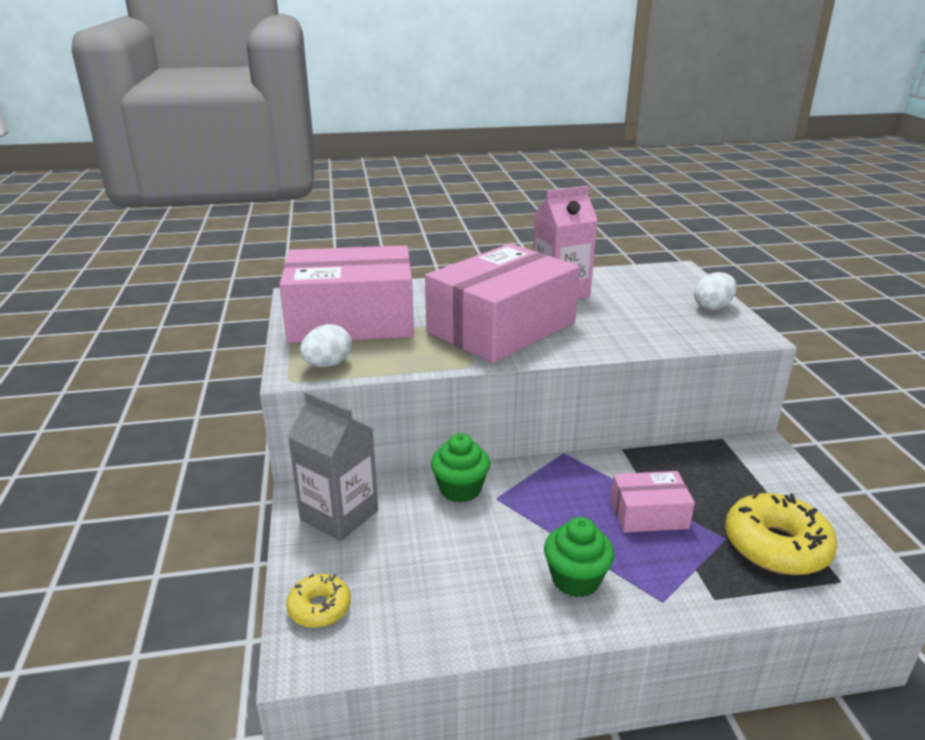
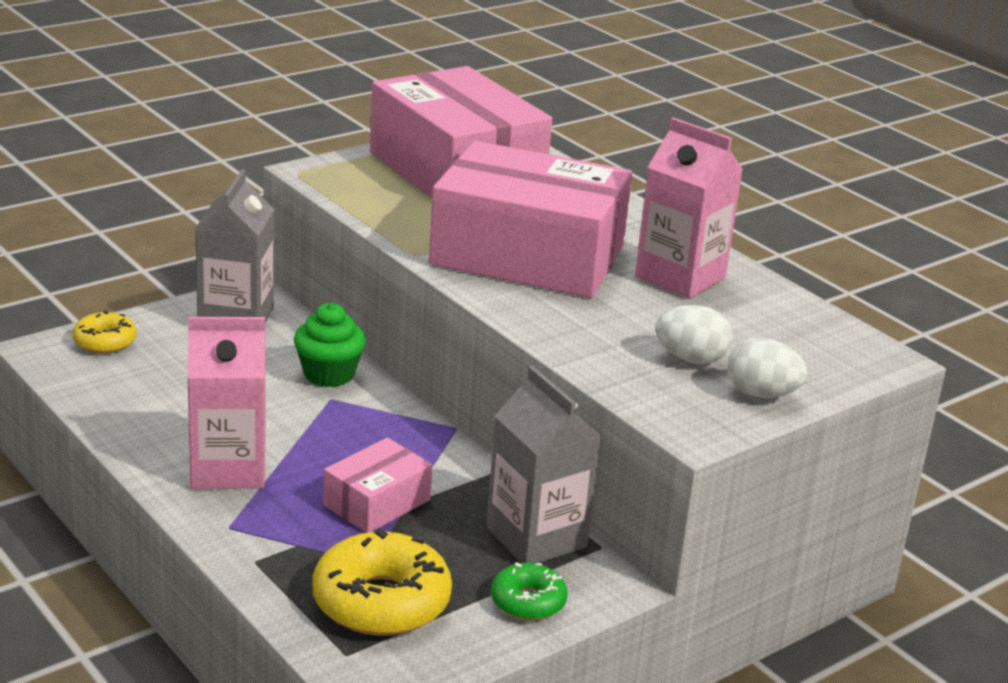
camera: 60 degrees right, 0 degrees up
white egg [300,324,352,368] -> white egg moved to [655,305,732,364]
green cupcake [544,517,615,597] -> pink carton [187,317,266,489]
pink box [610,471,695,533] -> pink box turned 75 degrees clockwise [323,438,432,533]
none -> grey carton [486,366,601,563]
none -> green donut [491,562,568,620]

